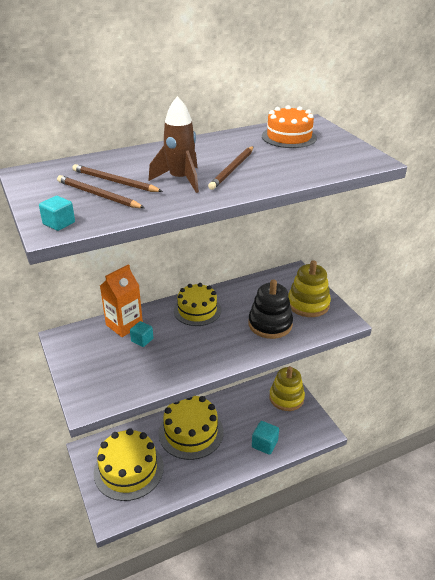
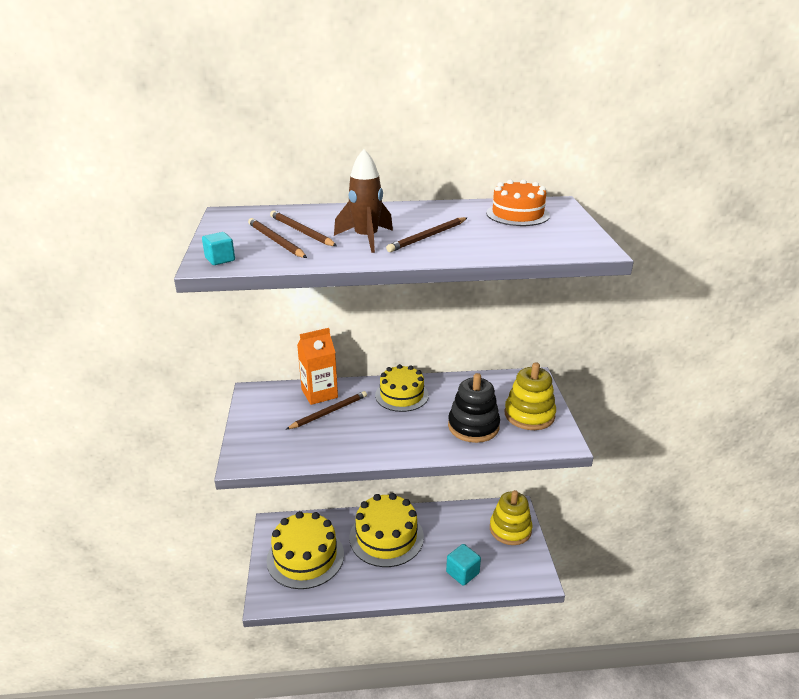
camera: 20 degrees right, 5 degrees down
turquoise cube [130,321,153,347] -> brown pencil [285,391,367,430]

